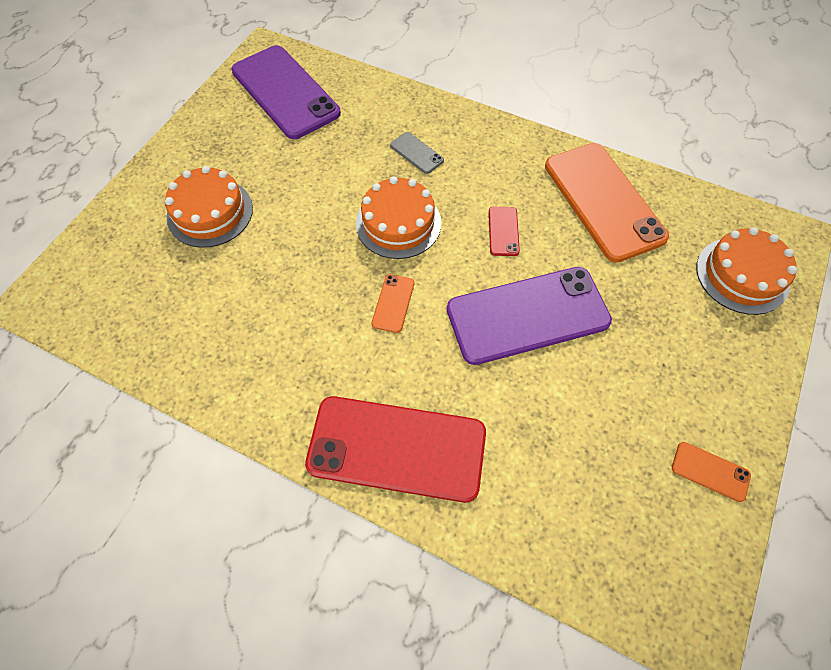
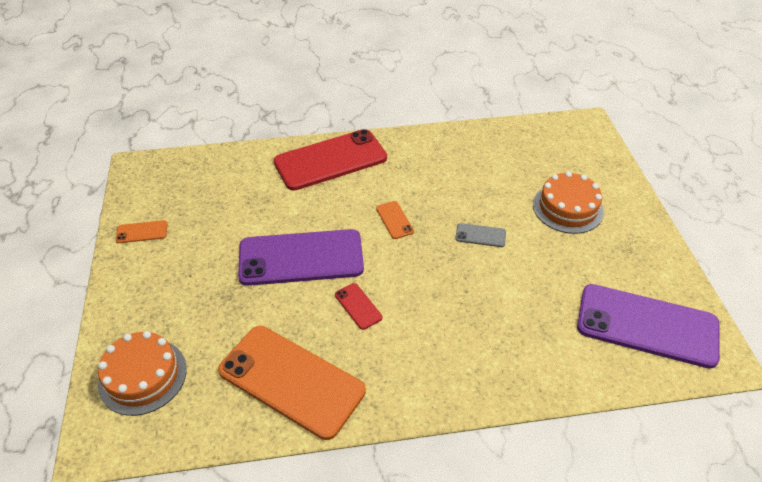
camera: 145 degrees right, 15 degrees down
orange cake [356,176,441,259] -> none
grey phone [390,132,444,174] -> grey phone moved to [455,223,506,247]
purple phone [447,267,612,365] -> purple phone turned 45 degrees clockwise [238,229,364,286]

